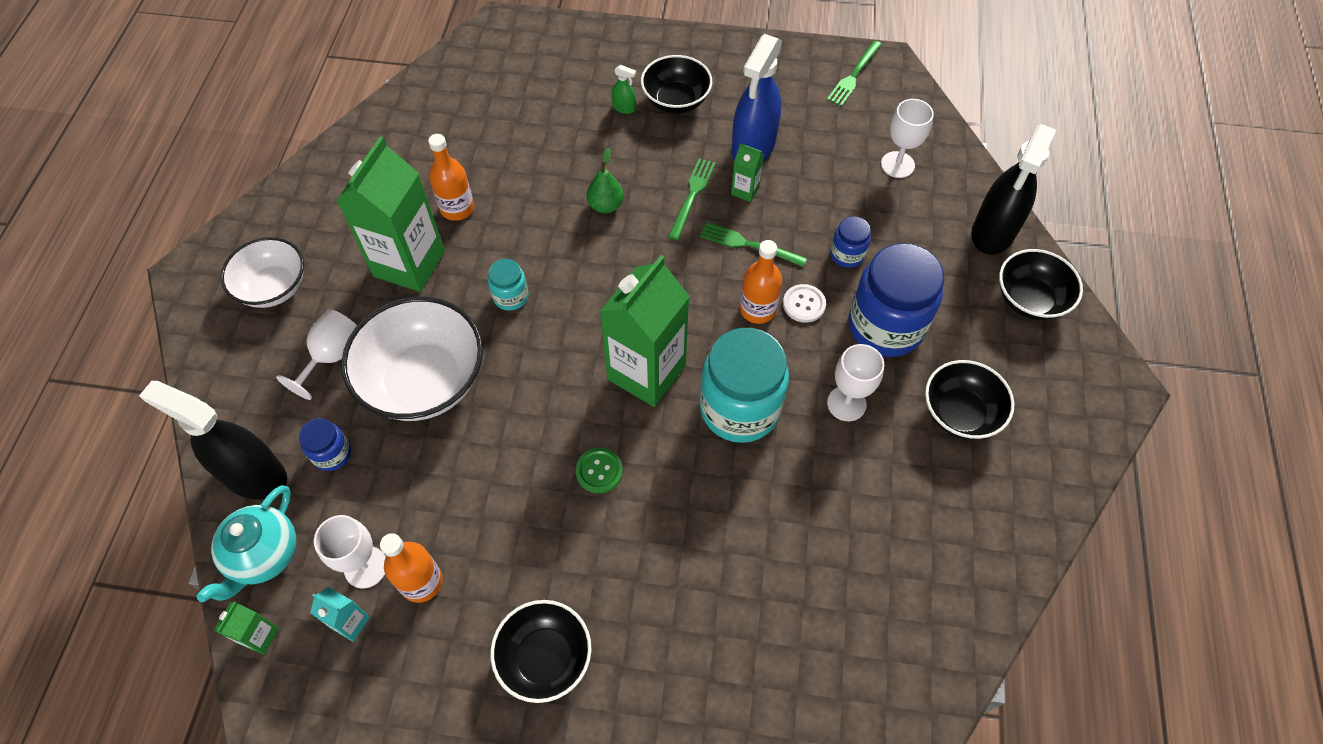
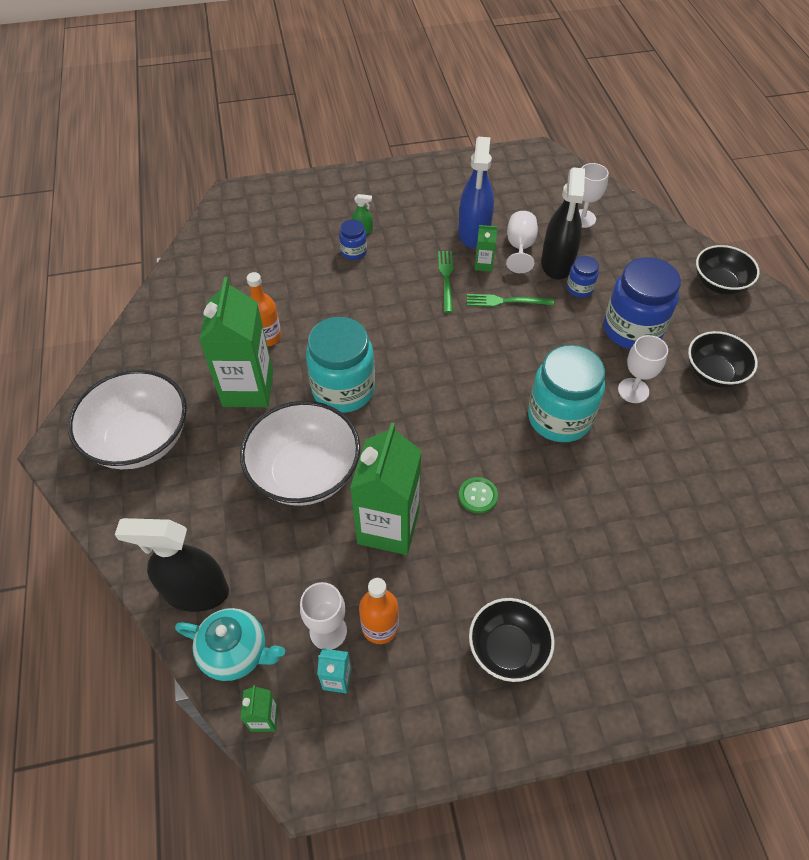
camera: 20 degrees left, 5 degrees down
turquoise teapot [197,485,296,602] -> turquoise teapot turned 75 degrees counterclockwise [175,608,285,681]
white bowl [221,237,304,308] -> white bowl [68,369,187,469], size x1.59
white goblet [276,309,357,400] -> white goblet moved to [506,211,538,273]
blue jar [299,418,351,471] -> blue jar moved to [339,219,367,260]
turquoise jar [488,259,528,311] -> turquoise jar [306,317,375,413], size x2.11
green pear [586,148,624,213] -> none
green carton [599,255,690,407] -> green carton moved to [350,423,422,555]
black bowl [641,55,712,114] -> none
orange bottle [740,240,782,324] -> none
white button [783,284,826,323] -> none
green fork [827,41,882,106] -> none
black spray bottle [972,124,1056,255] -> black spray bottle moved to [541,167,585,279]

